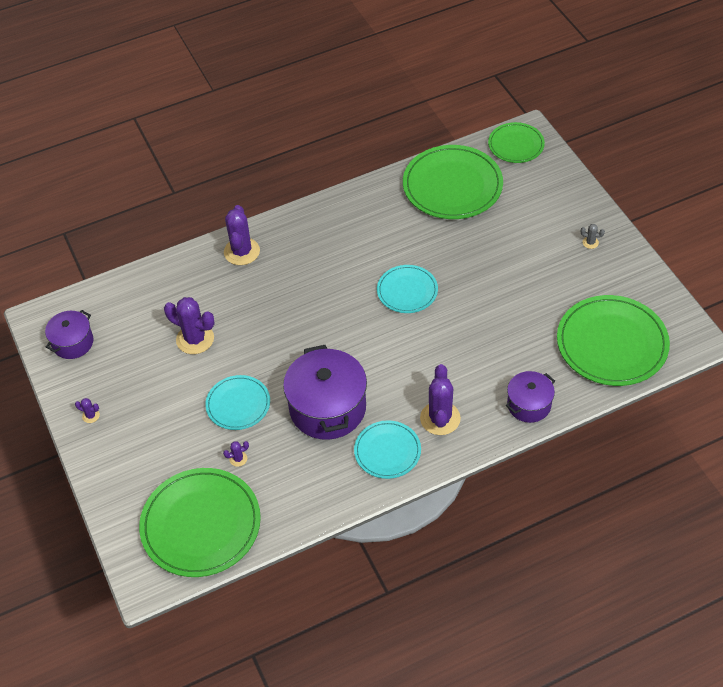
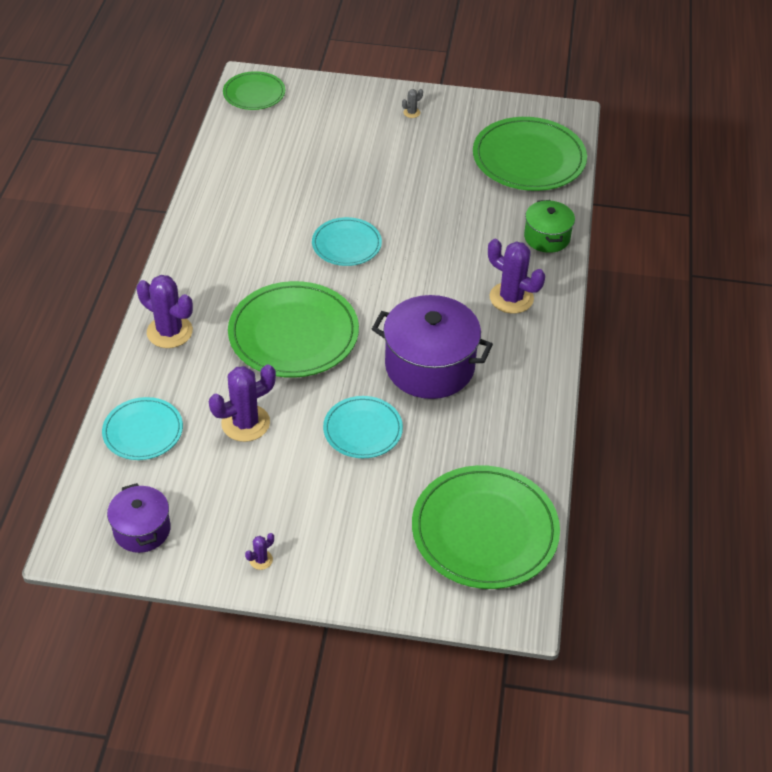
camera: 60 degrees left, 5 degrees down
purple cactus [223,441,249,467] -> none
turquoise plate [354,420,421,479] -> turquoise plate moved to [102,397,183,460]
green plate [403,145,503,219] -> green plate moved to [228,281,359,378]
purple pot [506,371,555,423] -> green pot [524,200,575,253]

